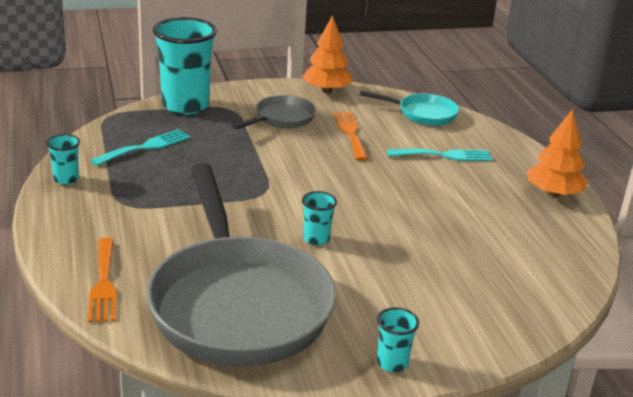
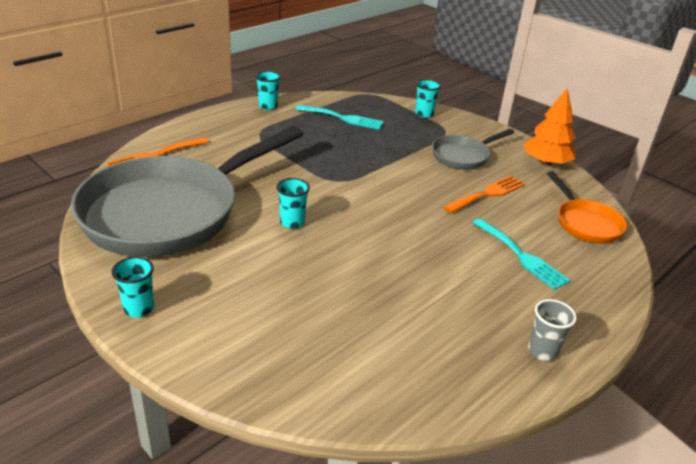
camera: 60 degrees right, 5 degrees up
turquoise cup [153,17,217,115] -> turquoise cup [415,79,441,118], size x0.45
grey pan [232,95,316,130] -> grey pan turned 135 degrees clockwise [432,129,515,170]
turquoise pan [360,91,459,126] -> orange pan [547,171,627,244]
orange tree [527,109,588,197] -> grey cup [528,299,577,361]

